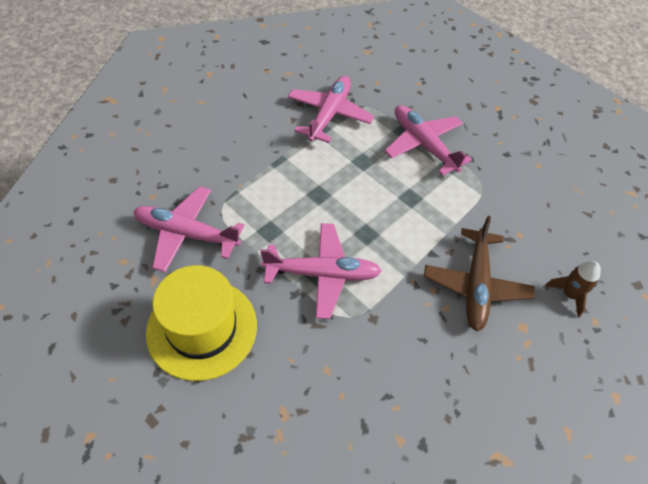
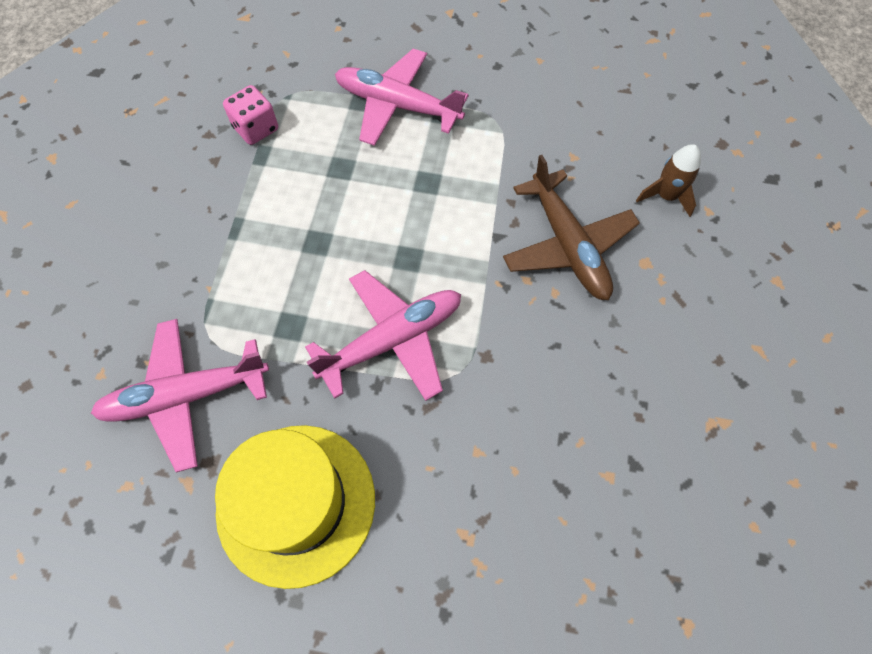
camera: 30 degrees left, 10 degrees up
pink plane [288,76,374,143] -> pink dice [223,85,278,145]

